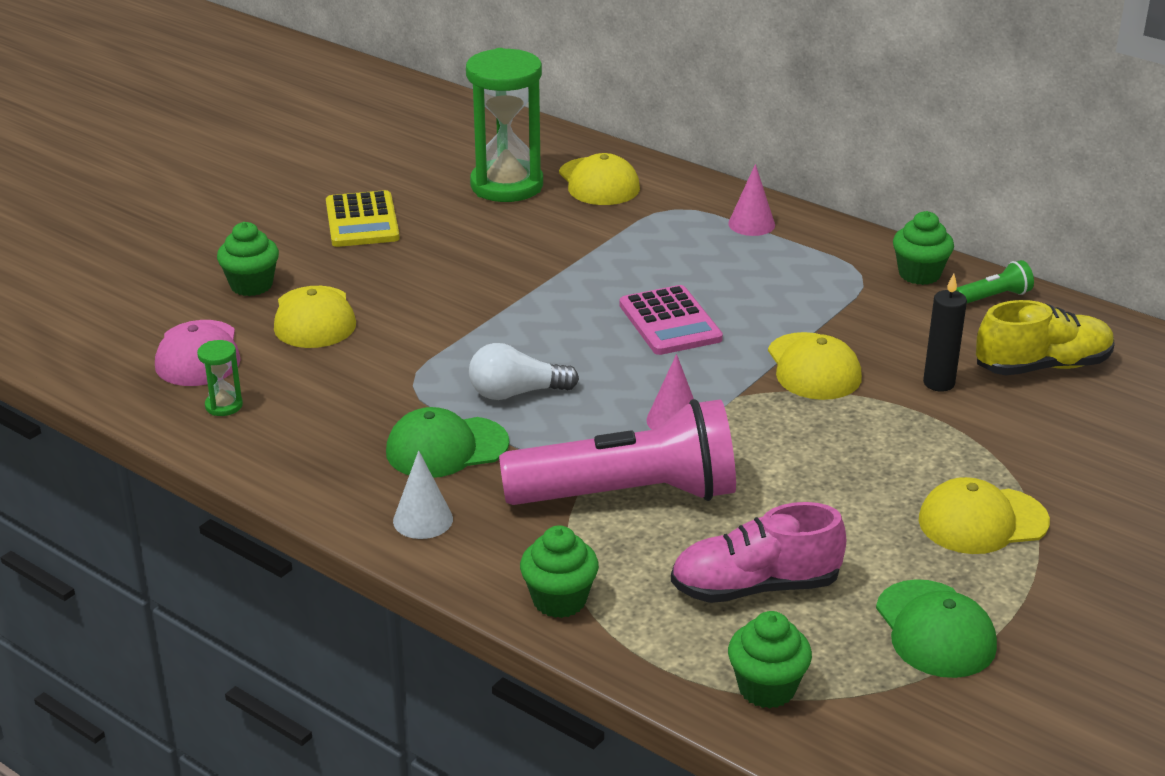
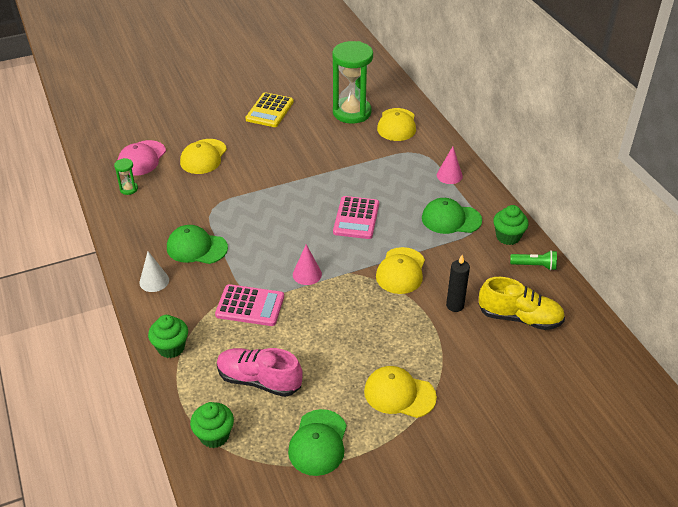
camera: 30 degrees right, 10 degrees up
green cupcake [217,222,279,296] -> none
white light bulb [469,343,579,400] -> none
pink flashlight [499,399,736,505] -> pink calculator [215,284,284,326]
none -> green cap [422,198,482,234]

